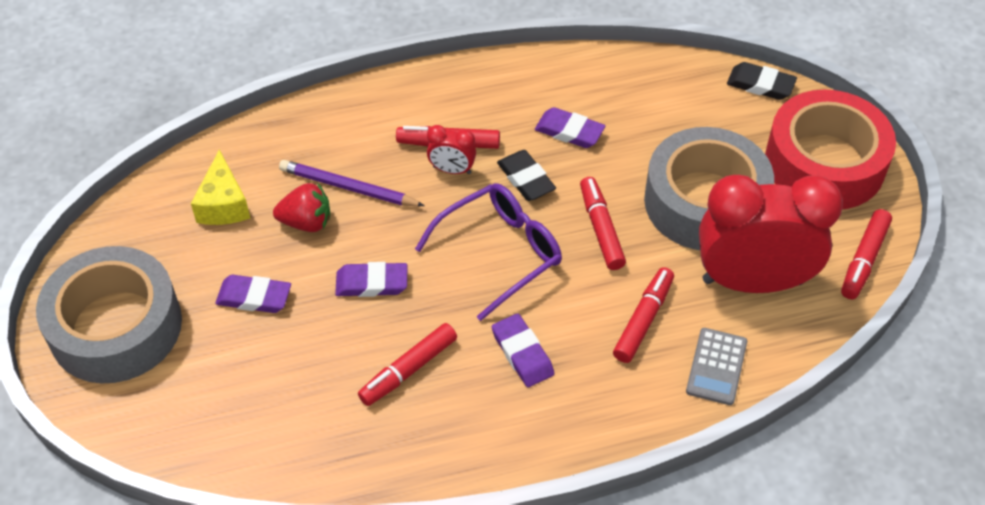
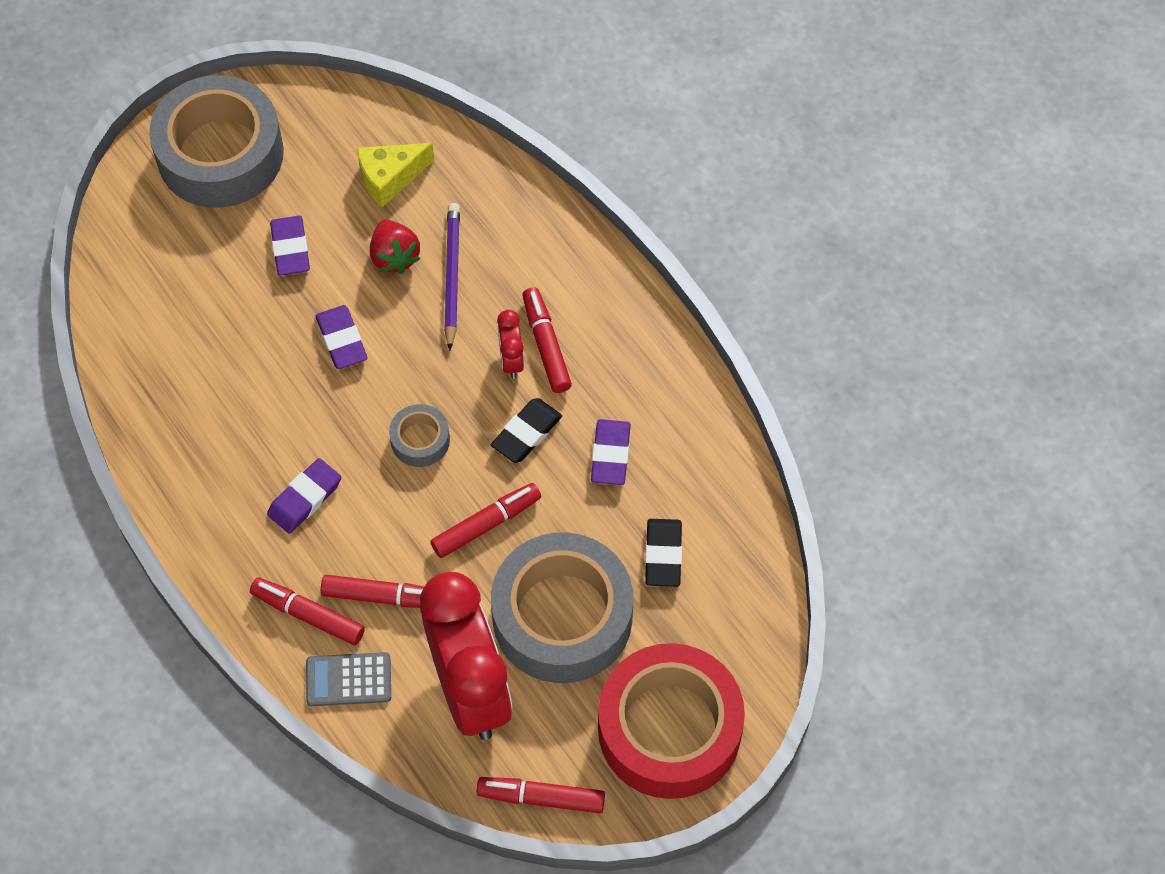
camera: 70 degrees right, 10 degrees up
red marker [358,323,457,406] -> red marker moved to [250,577,365,645]
purple glasses [415,183,562,321] -> grey tape [389,404,450,467]
black eraser [727,62,797,100] -> black eraser moved to [645,519,682,587]

